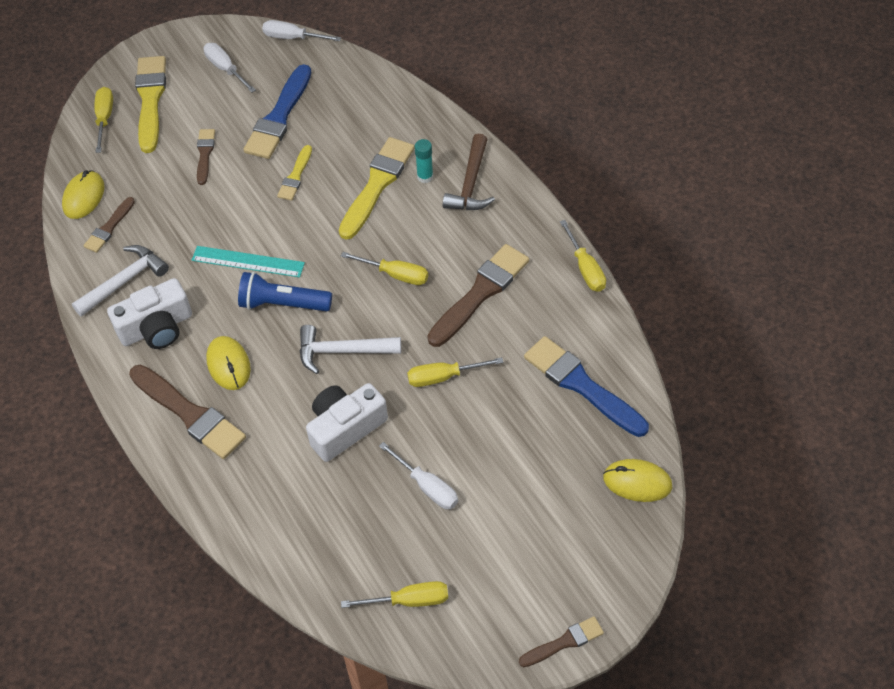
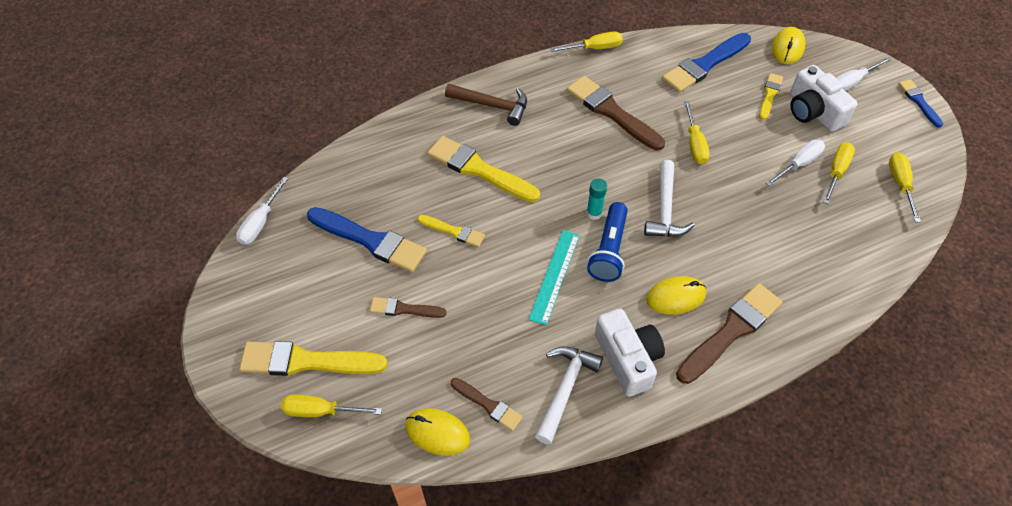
camera: 85 degrees left, 0 degrees up
white hammer [72,245,169,317] -> white hammer turned 60 degrees clockwise [535,346,603,444]
white screwdriver [203,43,256,92] -> white screwdriver moved to [836,57,891,91]
white camera [306,383,388,462] -> white camera moved to [790,65,858,132]
yellow screwdriver [341,252,428,285] -> yellow screwdriver moved to [823,142,855,204]
turquoise glue stick [415,139,433,183] -> turquoise glue stick moved to [587,179,607,220]
brown brush [519,616,604,667] -> blue brush [898,79,943,128]
none -> yellow brush [759,73,783,120]

